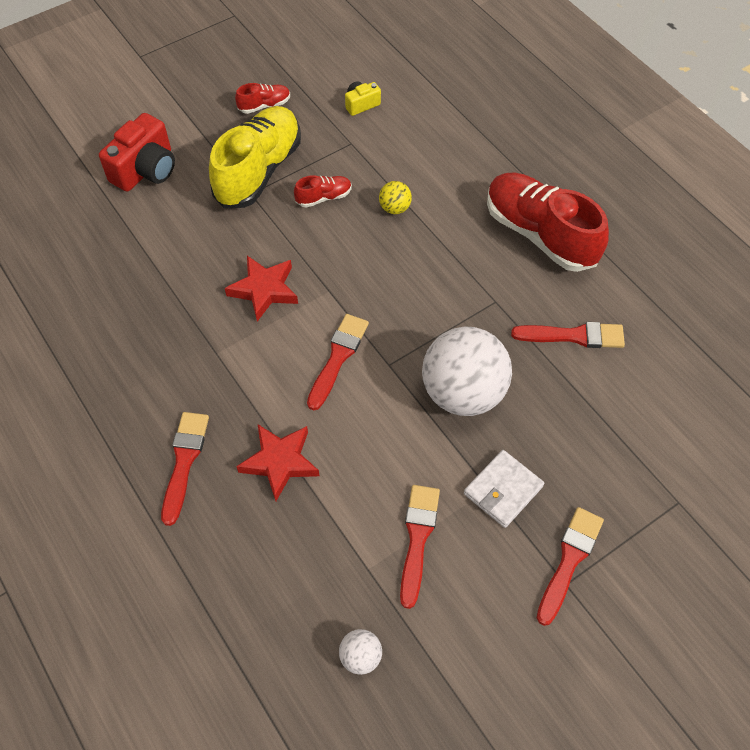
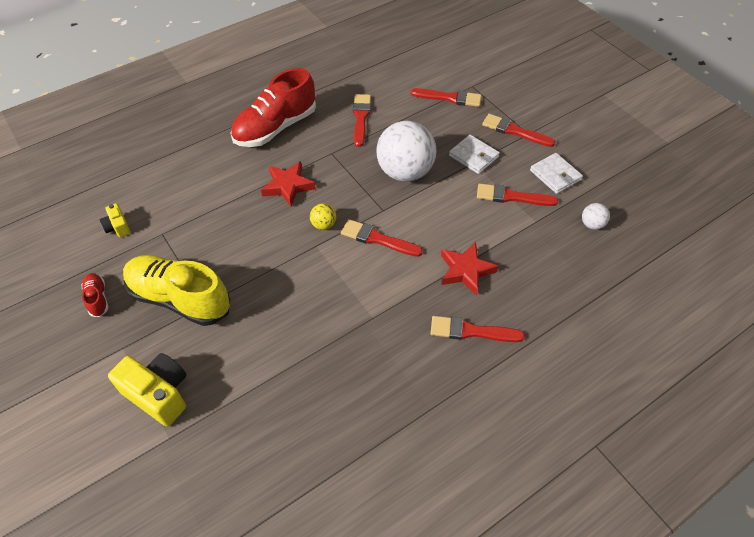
camera: 90 degrees left, 5 degrees down
red camera [99,113,175,192] -> yellow camera [108,353,186,427]
red star [225,256,298,321] -> red star moved to [261,161,316,207]
red shoe [294,175,352,208] -> none
yellow ball [379,181,412,214] -> yellow ball moved to [310,203,336,230]
none -> red brush [411,88,482,107]
none -> white wallet [530,153,583,194]

